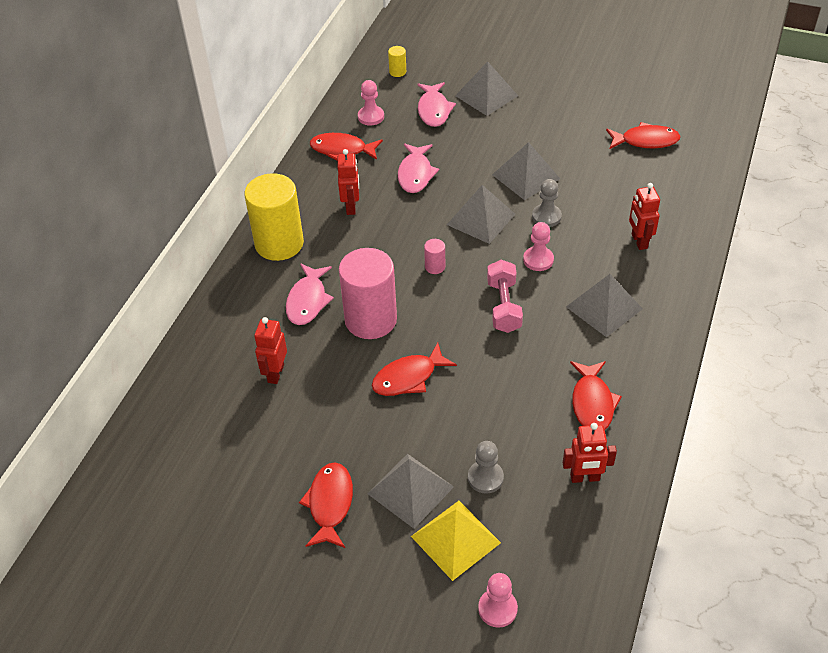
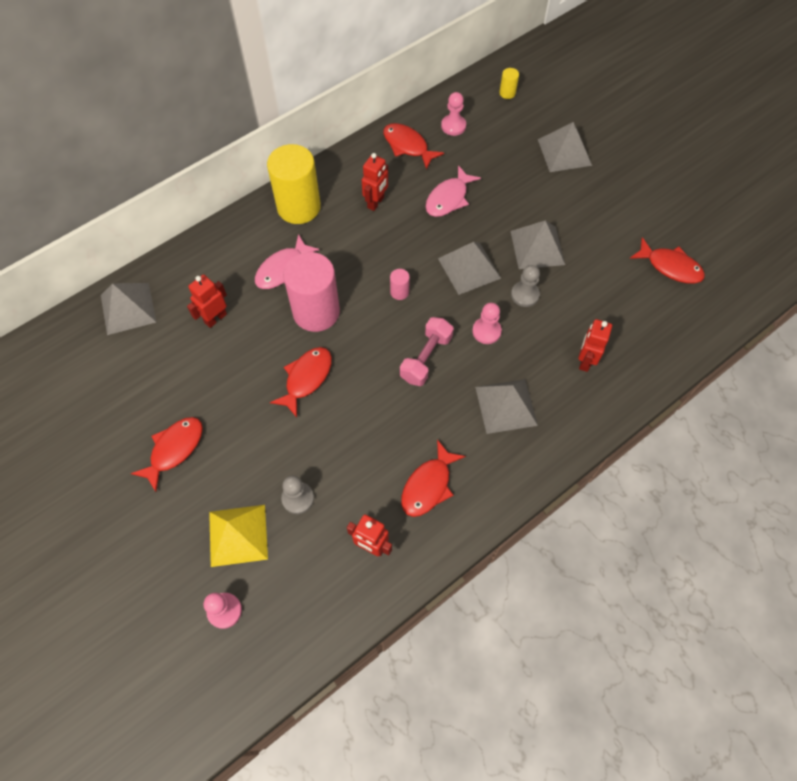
camera: 30 degrees right, 15 degrees up
grey pyramid [367,454,454,529] -> grey pyramid moved to [101,283,156,335]
red fish [372,343,457,396] -> red fish turned 120 degrees clockwise [270,347,332,417]
pink fish [417,82,456,127] -> none

